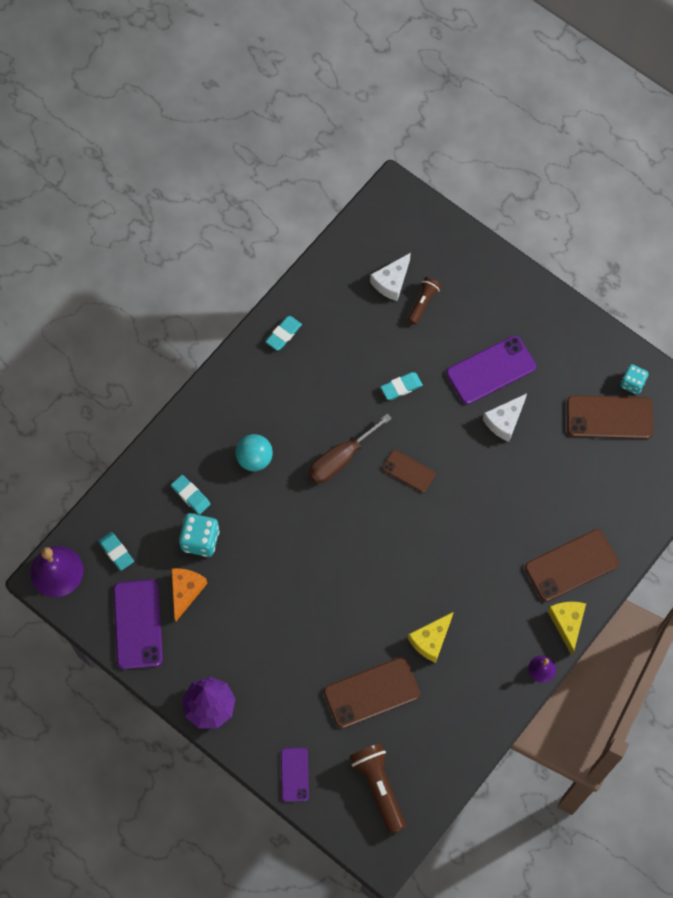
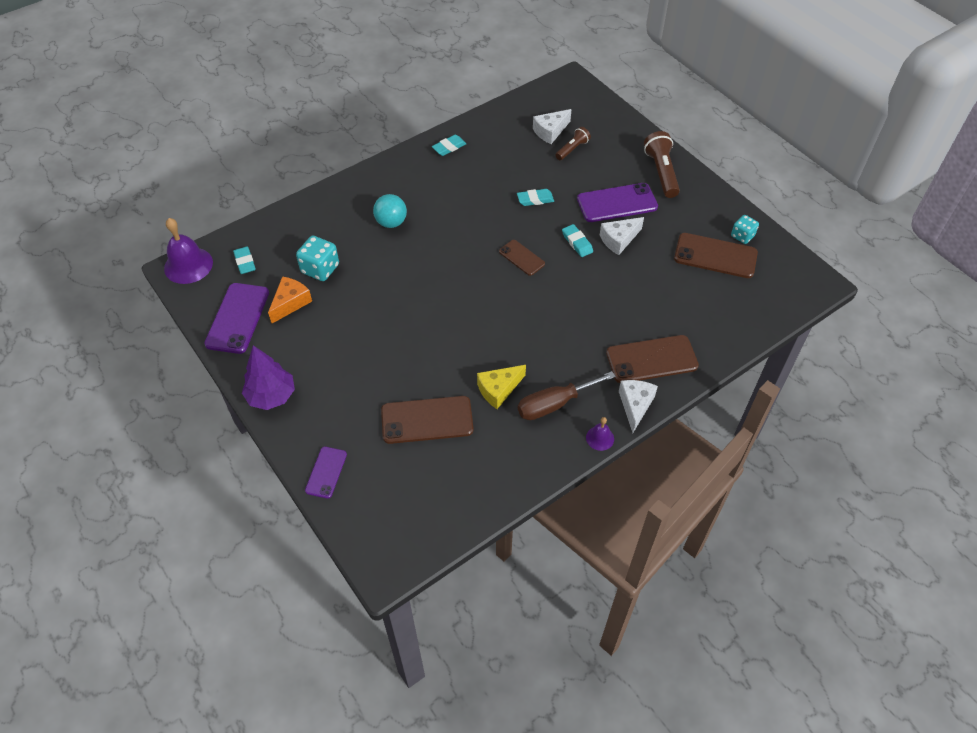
camera: 15 degrees right, 15 degrees down
turquoise eraser [171,475,210,515] -> turquoise eraser moved to [562,224,593,257]
brown screwdriver [308,413,392,484] -> brown screwdriver moved to [518,371,616,420]
brown flashlight [350,743,406,834] -> brown flashlight moved to [644,131,680,198]
yellow cheese [547,602,586,655] -> white cheese [619,380,658,433]

